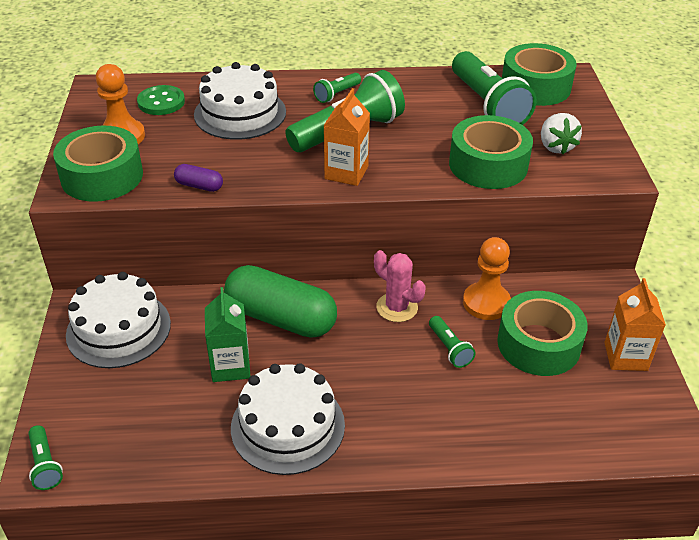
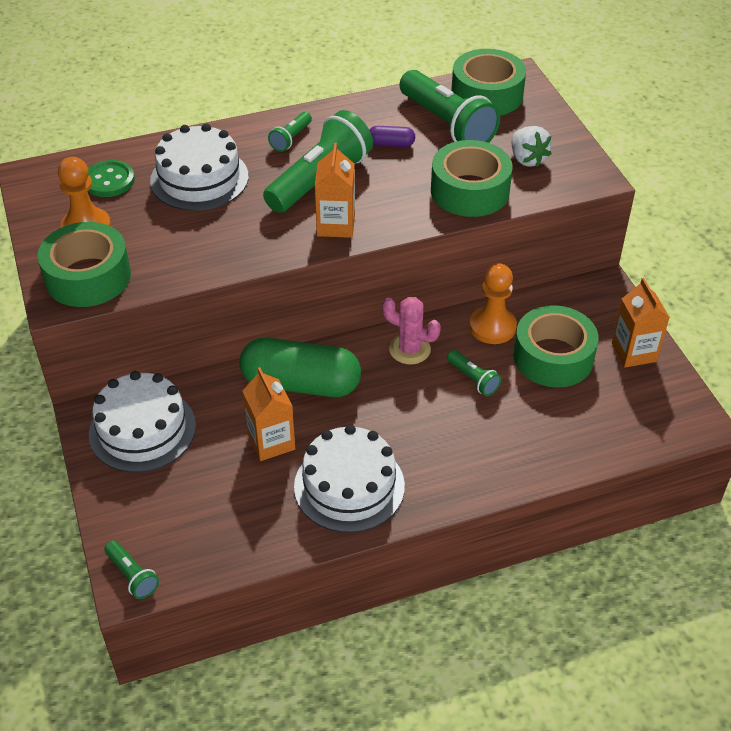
camera: 15 degrees left, 5 degrees up
purple capsule [174,164,223,192] -> purple capsule moved to [369,126,415,147]
green carton [205,287,250,382] -> orange carton [243,367,295,461]

